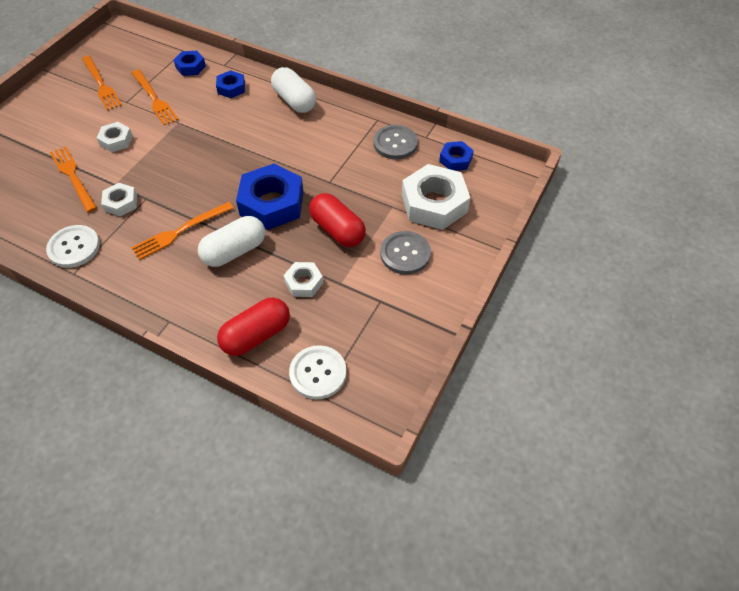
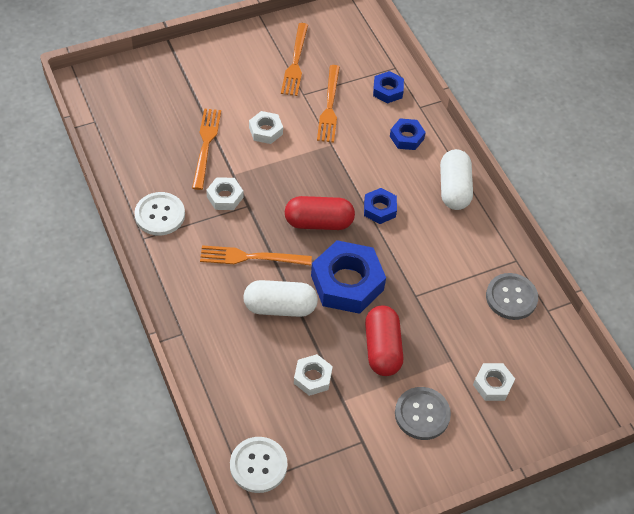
camera: 35 degrees right, 0 degrees up
red capsule [217,298,290,356] -> red capsule moved to [285,196,355,230]
white nut [402,164,471,230] -> white nut [473,363,515,401], size x0.52
blue nut [439,141,474,171] -> blue nut moved to [364,188,397,224]

